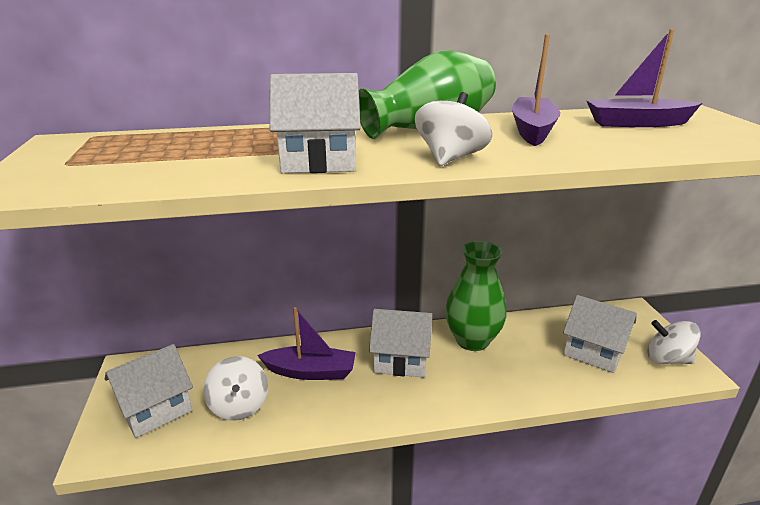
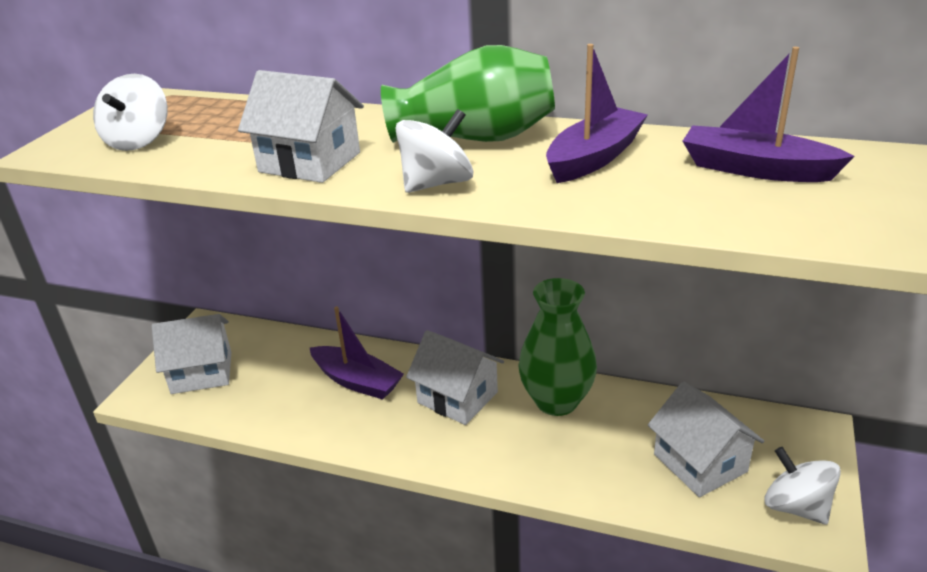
camera: 30 degrees right, 5 degrees up
white spinning top [203,356,268,421] -> white spinning top moved to [93,74,168,151]

